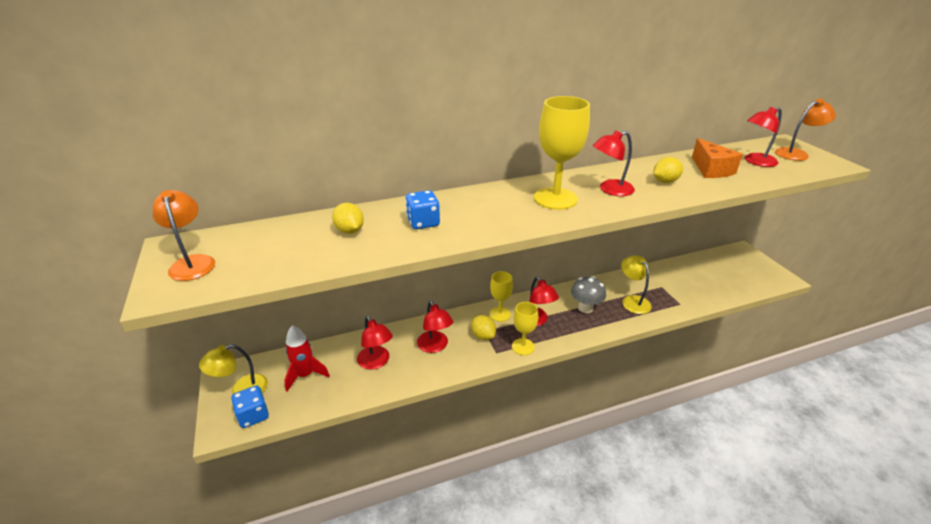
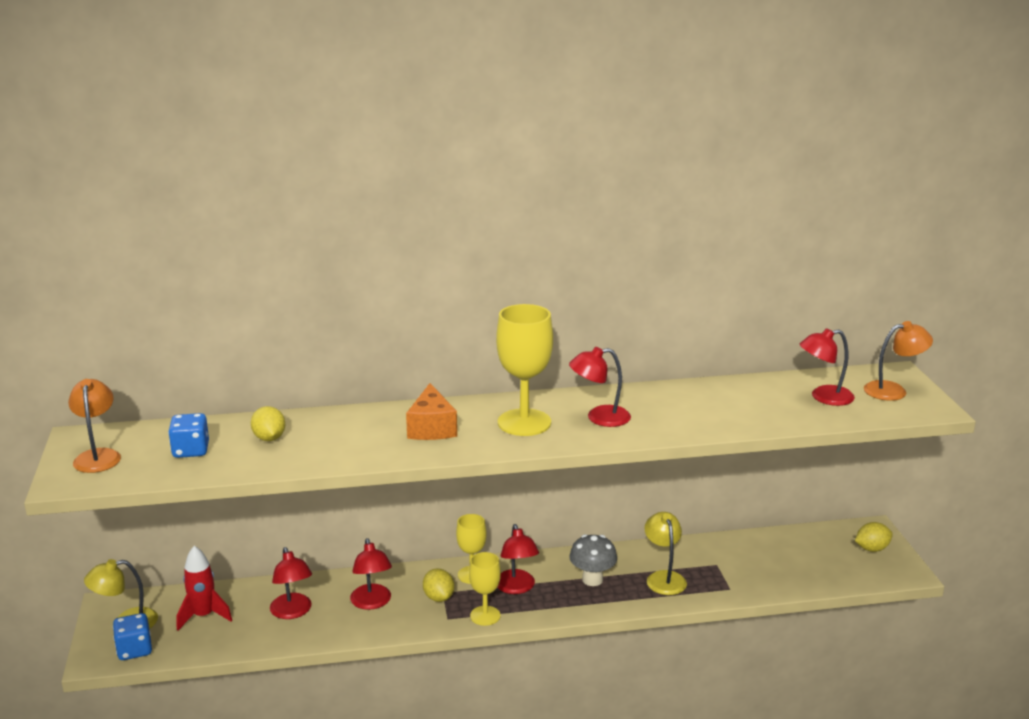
camera: 10 degrees right, 10 degrees down
blue dice [405,190,440,230] -> blue dice moved to [168,413,209,458]
yellow lemon [653,157,683,183] -> yellow lemon moved to [855,522,893,552]
orange cheese [692,138,743,178] -> orange cheese moved to [406,383,457,440]

